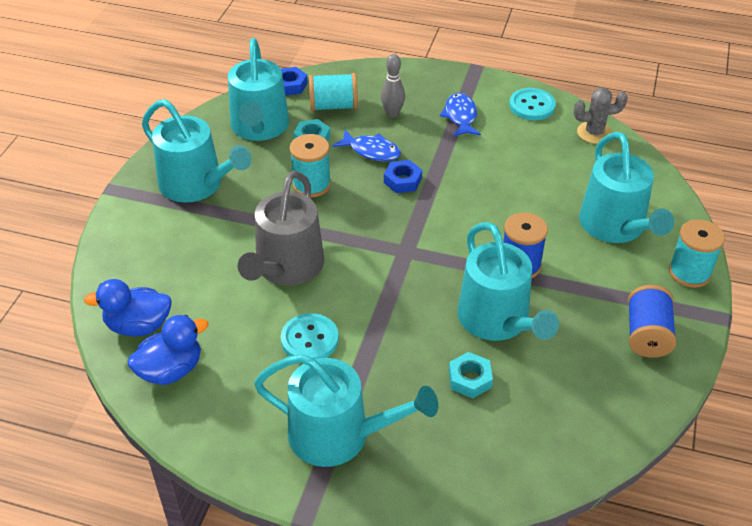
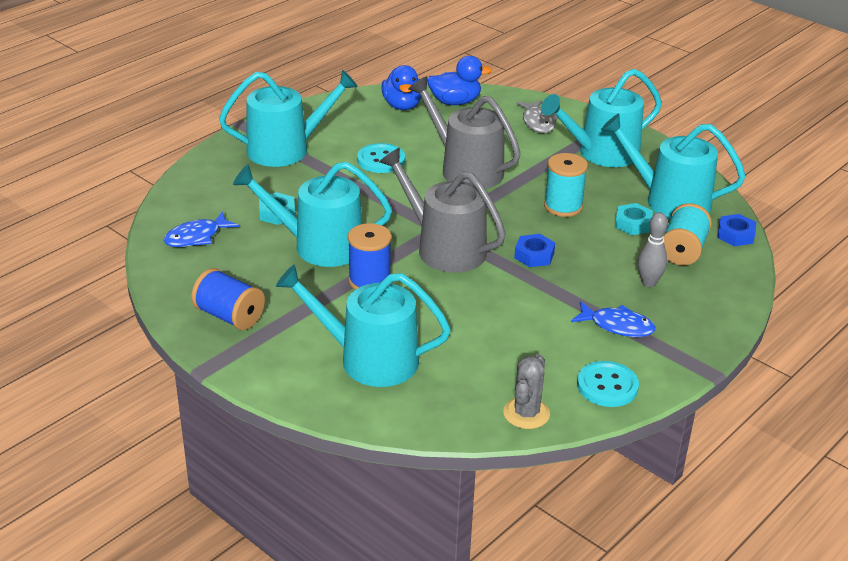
camera: 115 degrees right, 10 degrees down
blue duck [84,279,172,336] -> blue duck turned 60 degrees clockwise [427,56,492,105]
turquoise watering can [254,354,438,467] -> turquoise watering can turned 150 degrees counterclockwise [219,70,358,167]
blue fish [332,130,401,161] -> blue fish moved to [164,211,239,247]
turquoise spool [669,219,725,288] -> none
none -> grey watering can [379,148,506,273]
none -> grey fish [516,100,558,133]

